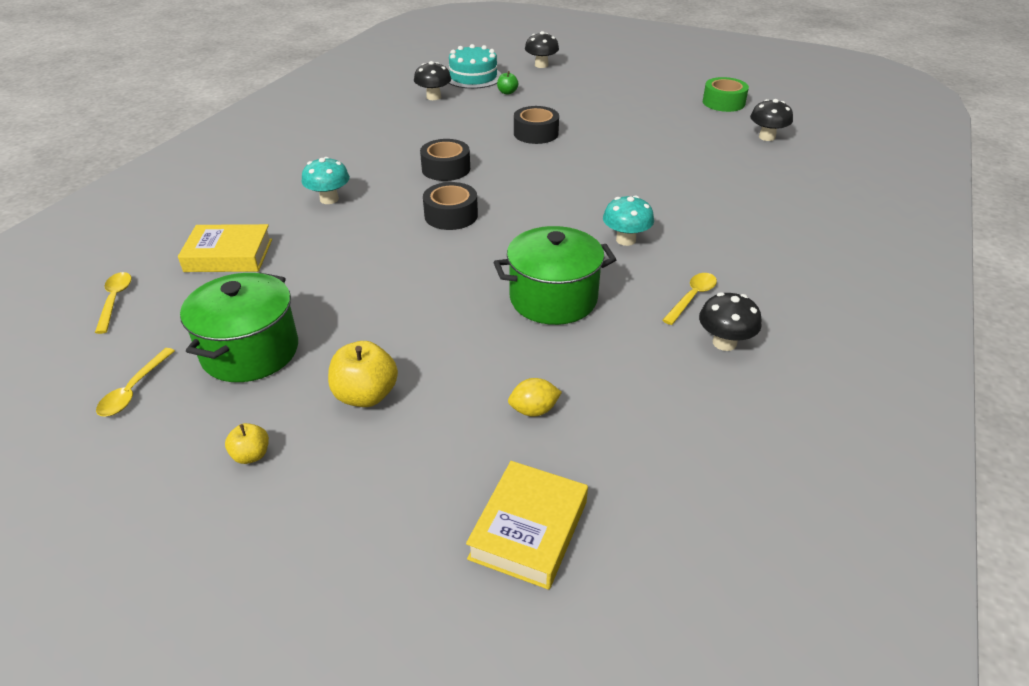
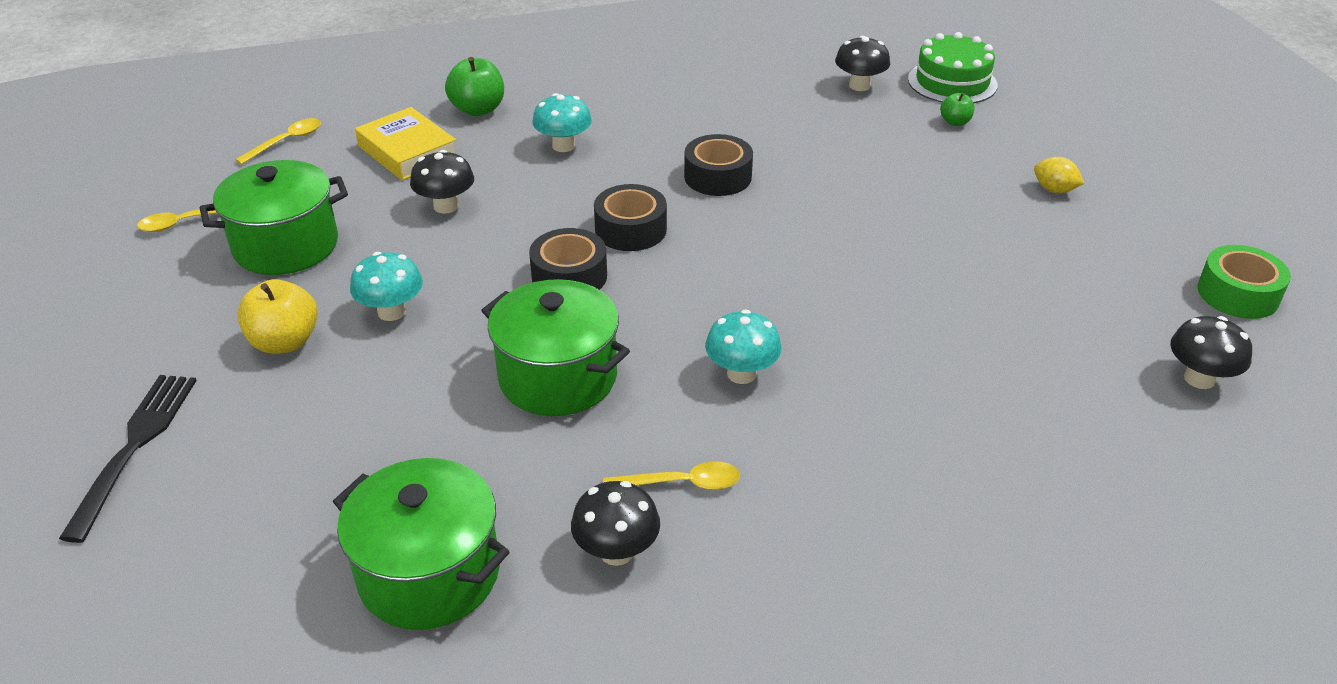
camera: 50 degrees right, 0 degrees up
yellow apple [225,423,269,464] -> none
turquoise cake [449,44,501,89] -> green cake [908,32,997,103]
yellow book [466,461,588,590] -> none
yellow lemon [508,378,562,417] -> yellow lemon moved to [1034,157,1084,193]
black tape [514,106,559,144] -> black tape moved to [529,228,607,290]
black mushroom [525,31,559,68] -> black mushroom moved to [410,150,474,214]
none -> black fork [59,375,197,543]
none -> green pot [333,458,510,630]
none -> turquoise mushroom [350,252,423,321]
none -> green apple [445,57,504,116]

